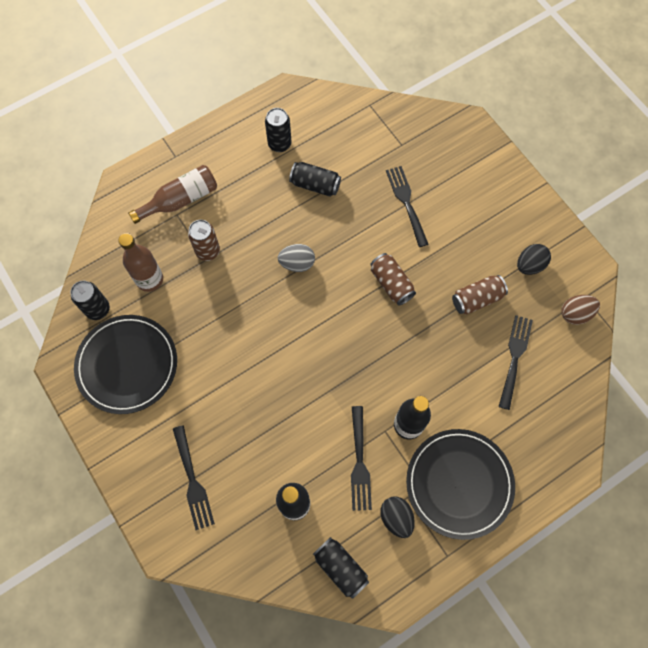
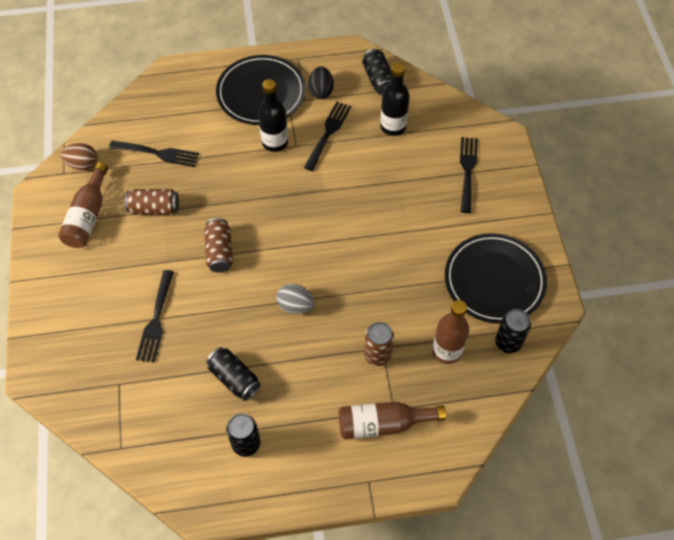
camera: 155 degrees left, 10 degrees down
black fork [499,315,533,410] -> black fork turned 120 degrees counterclockwise [109,141,199,167]
black egg [517,244,551,275] -> brown bottle [58,162,108,248]

